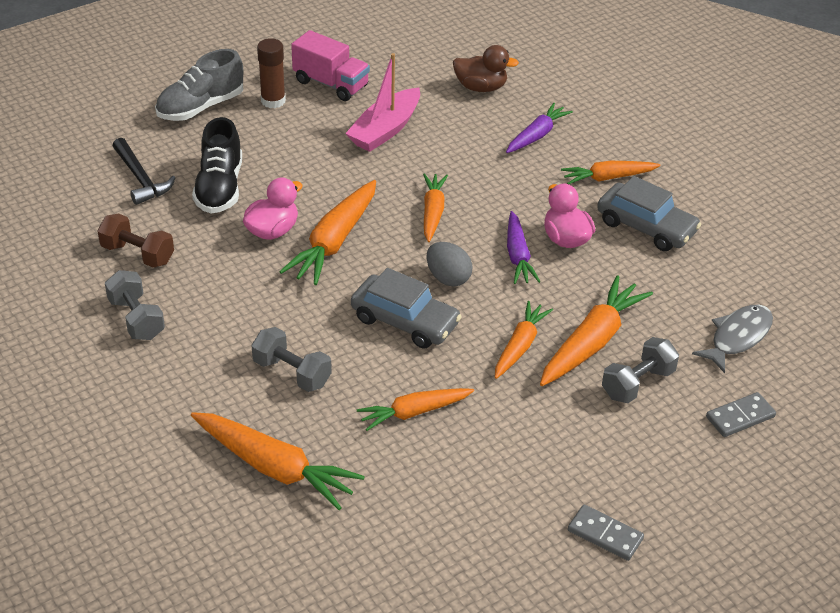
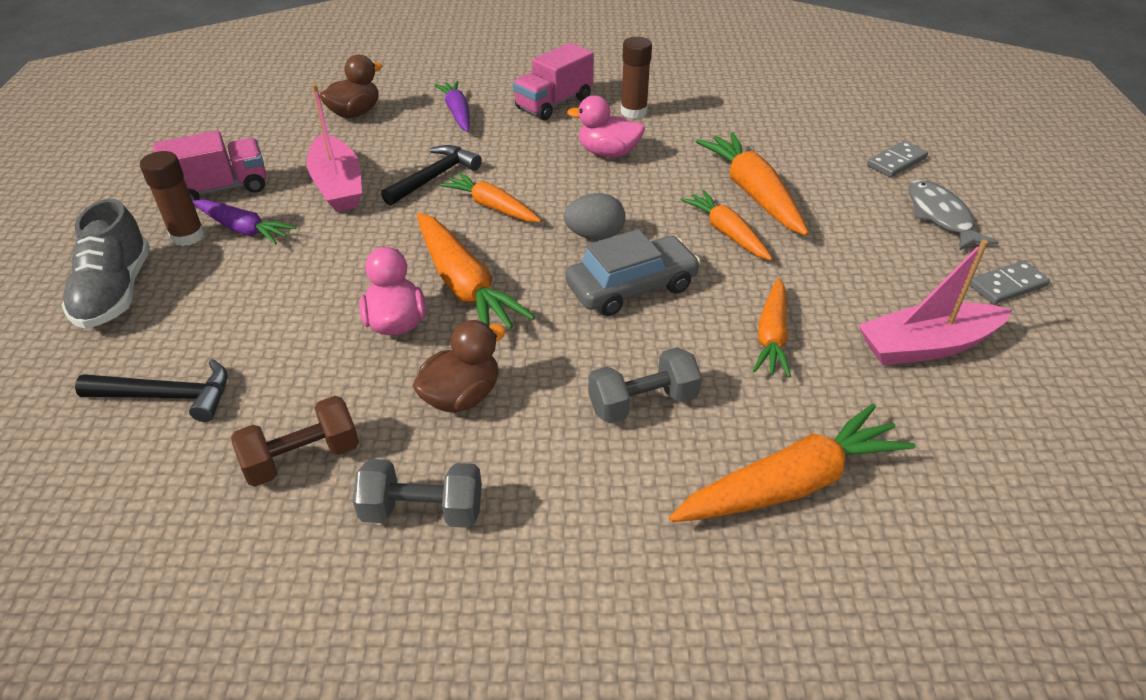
camera: 55 degrees left, 0 degrees up
black shoe [192,117,242,214] -> none
purple carrot [507,211,541,284] -> purple carrot moved to [193,199,296,245]
orange carrot [561,161,661,184] -> pink truck [513,43,594,120]
grey car [597,176,701,251] -> brown glue stick [620,37,652,119]
grey dumbbell [602,337,679,403] -> none
grey fish [692,305,773,373] -> grey fish moved to [909,180,999,251]
grey domino [706,392,776,437] -> grey domino turned 45 degrees clockwise [867,141,928,177]
none -> black hammer [381,145,482,206]
none -> brown duck [413,320,506,413]
none -> pink boat [858,240,1012,365]

